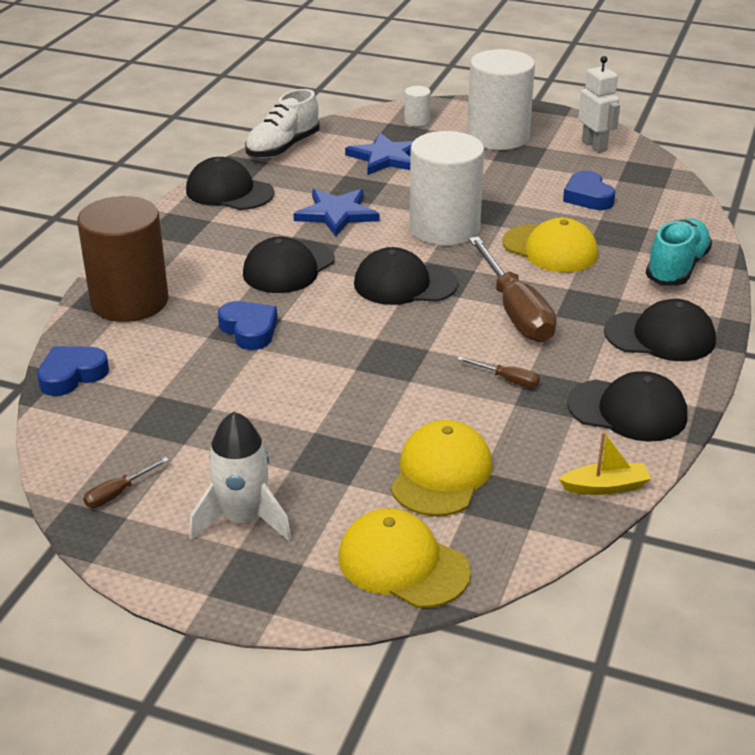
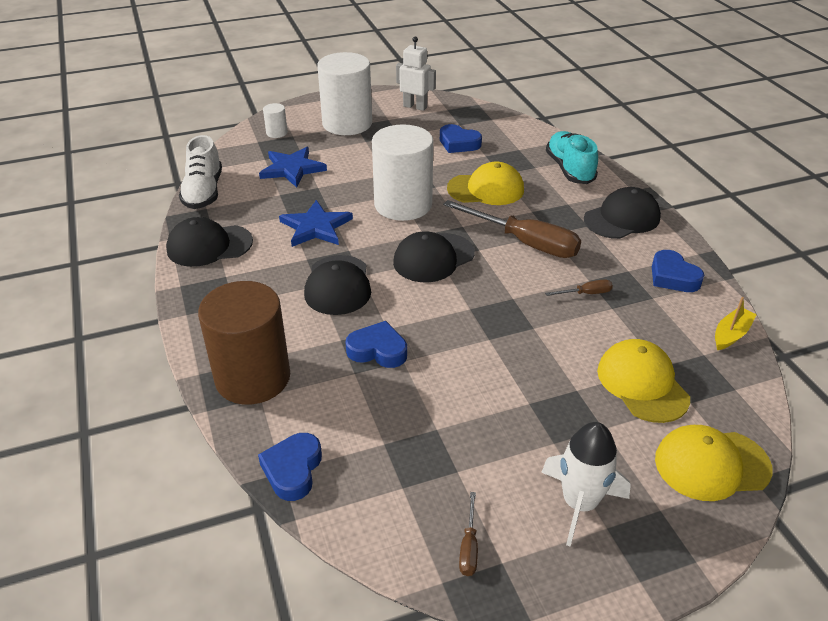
camera: 40 degrees left, 5 degrees up
black cap [567,371,687,442] -> blue heart [652,250,704,292]

